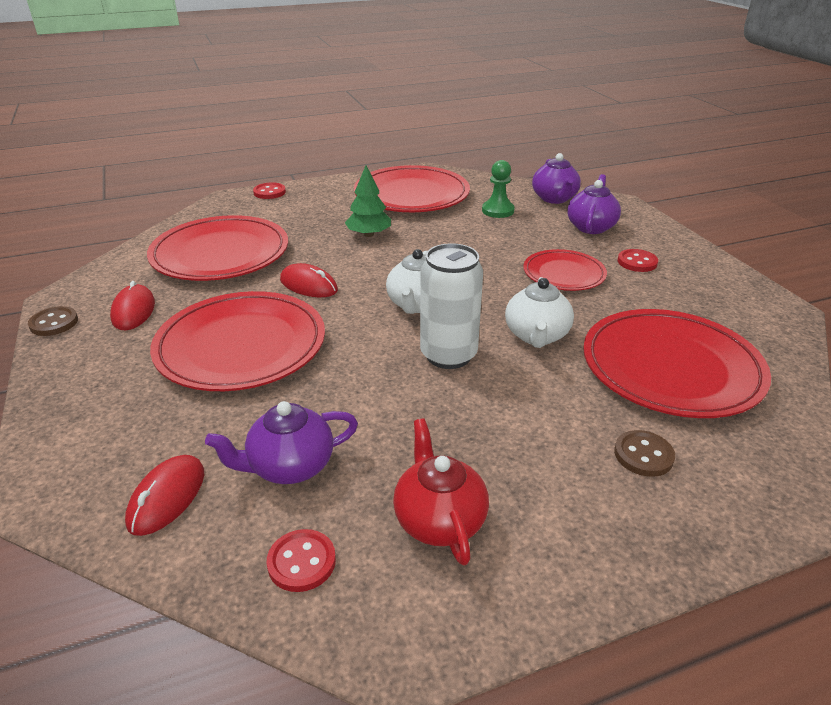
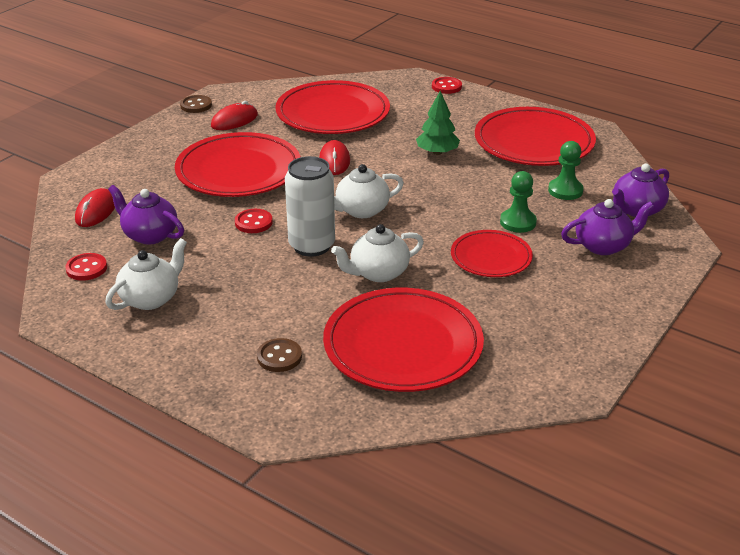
camera: 55 degrees right, 0 degrees up
red mouse [125,455,204,536] -> red mouse turned 60 degrees counterclockwise [75,188,115,227]
red teapot [393,418,489,566] -> white teapot [105,238,187,310]
red button [618,249,658,272] -> red button moved to [235,209,273,233]
none -> green pawn [500,171,537,233]

